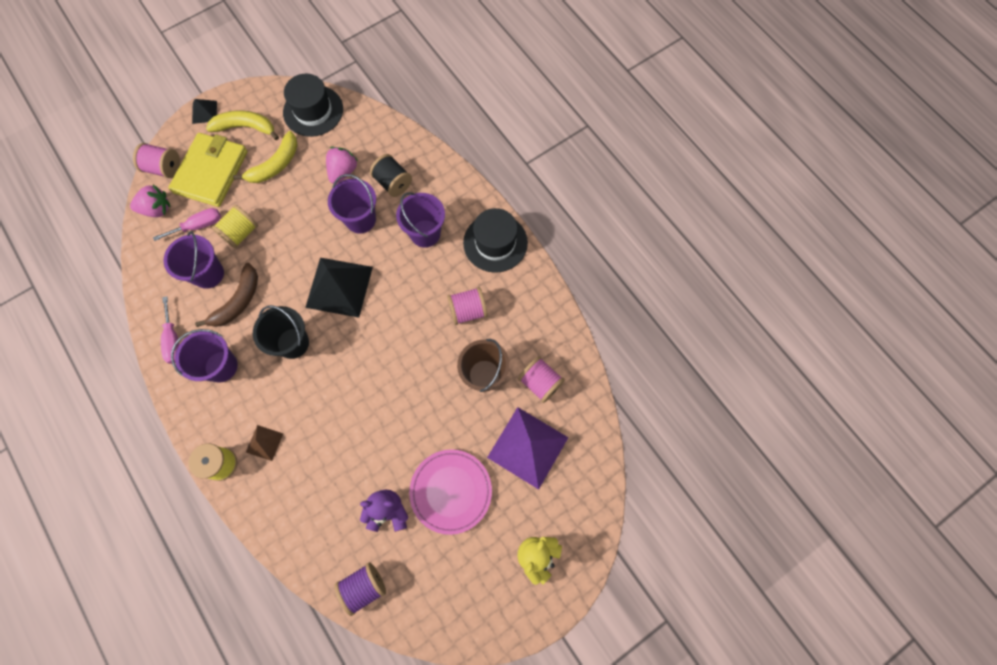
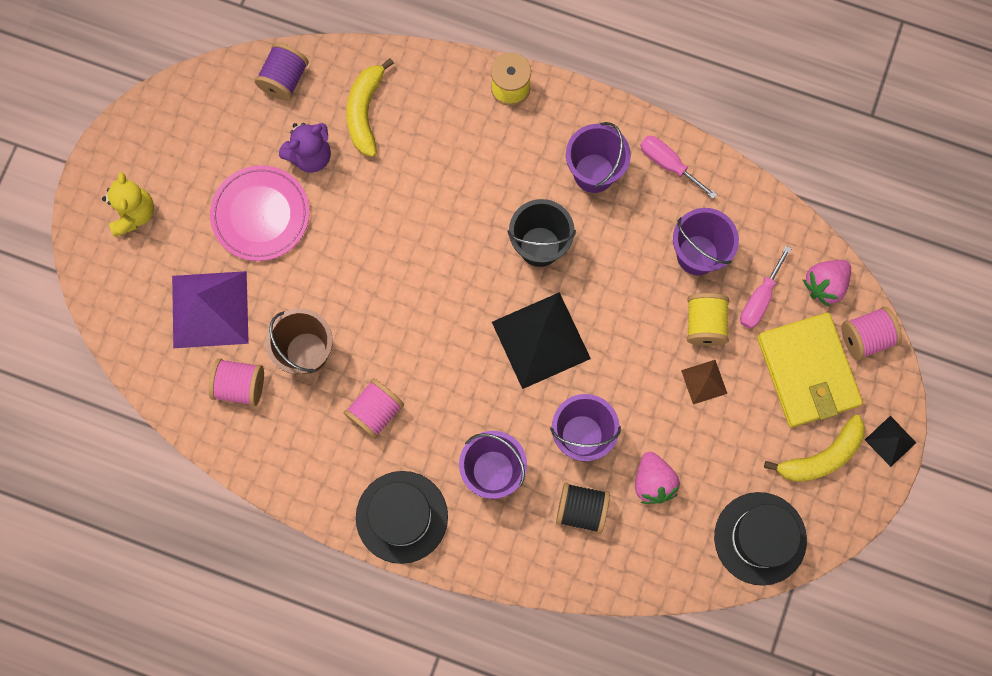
camera: 145 degrees right, 5 degrees up
brown banana [195,263,258,327] -> none
yellow banana [233,131,298,183] -> yellow banana moved to [346,58,394,157]
brown pyramid [246,425,283,461] -> brown pyramid moved to [681,360,727,404]

